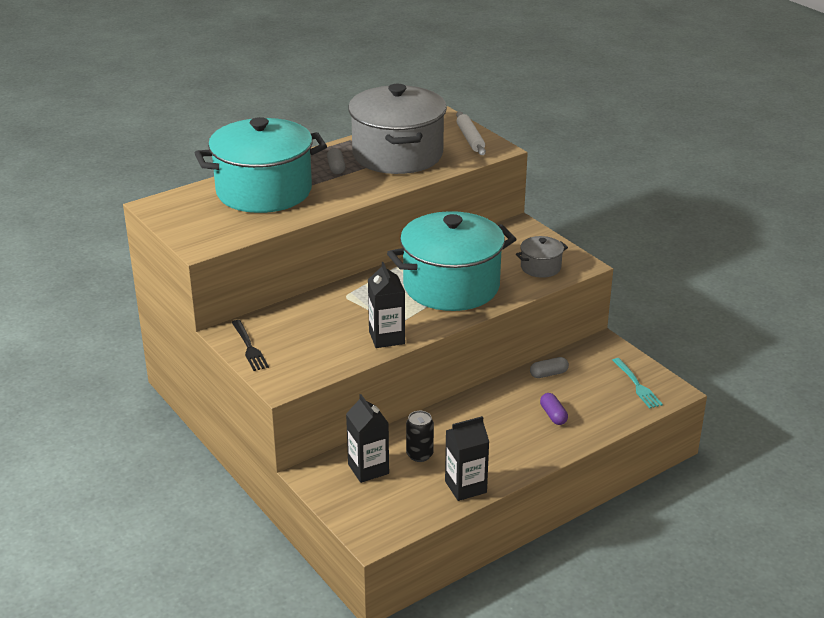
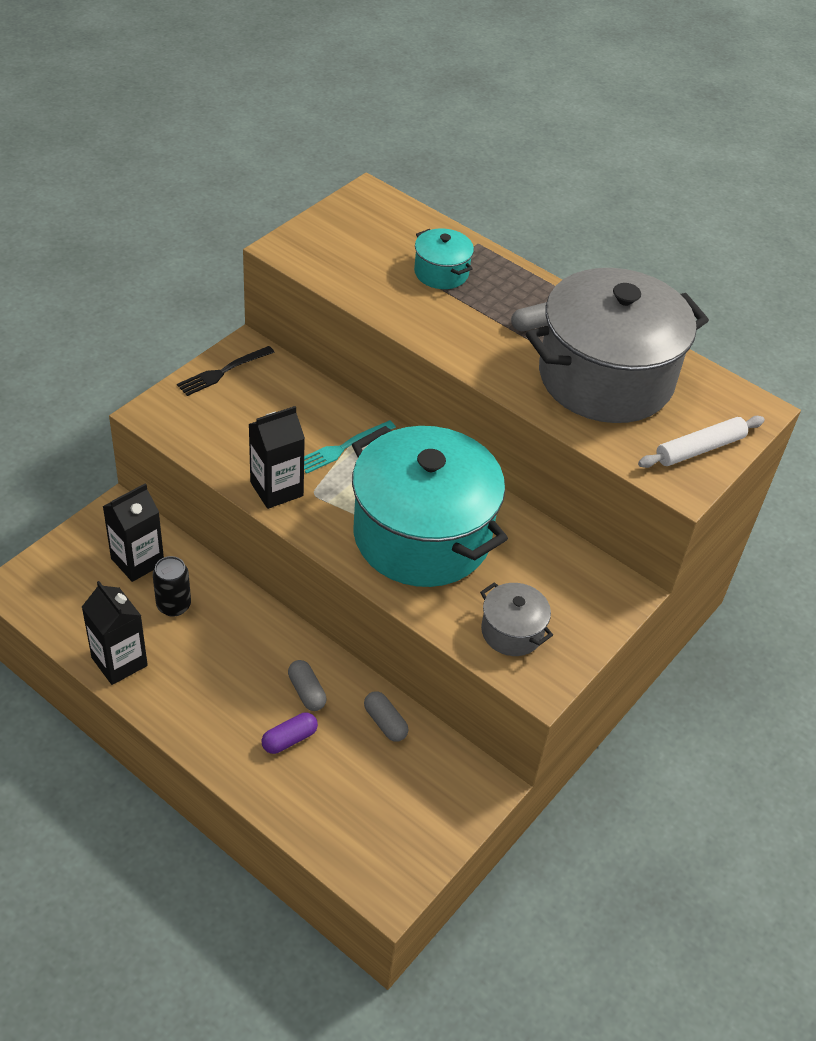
camera: 70 degrees right, 15 degrees up
turquoise pot [195,117,327,213] -> turquoise pot [414,228,474,289], size x0.43
turquoise fork [612,358,663,409] -> turquoise fork moved to [304,420,396,474]
none -> grey capsule [288,660,326,711]

